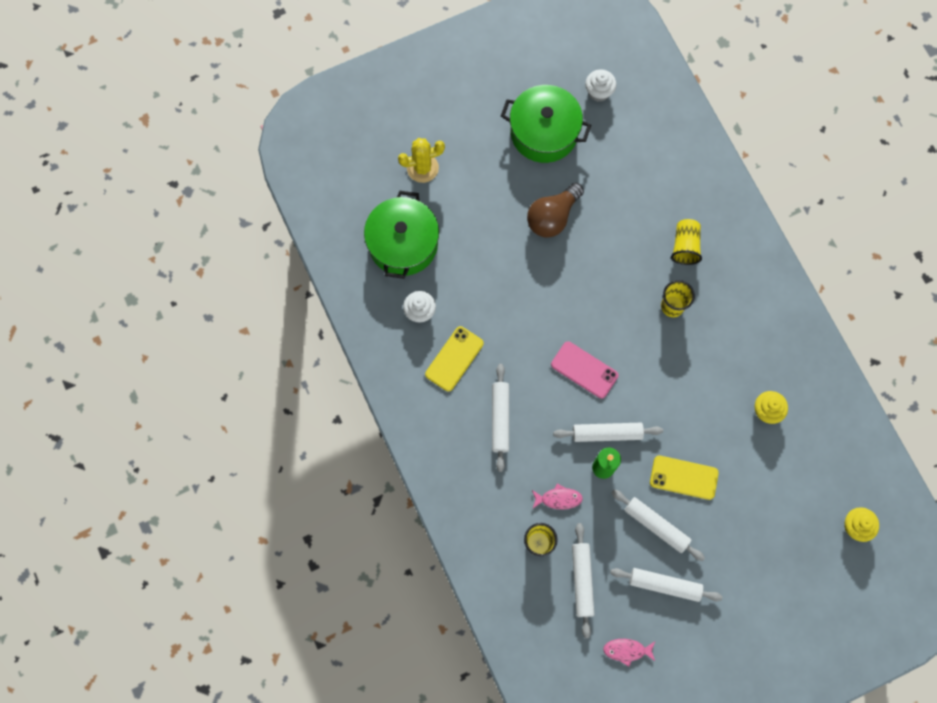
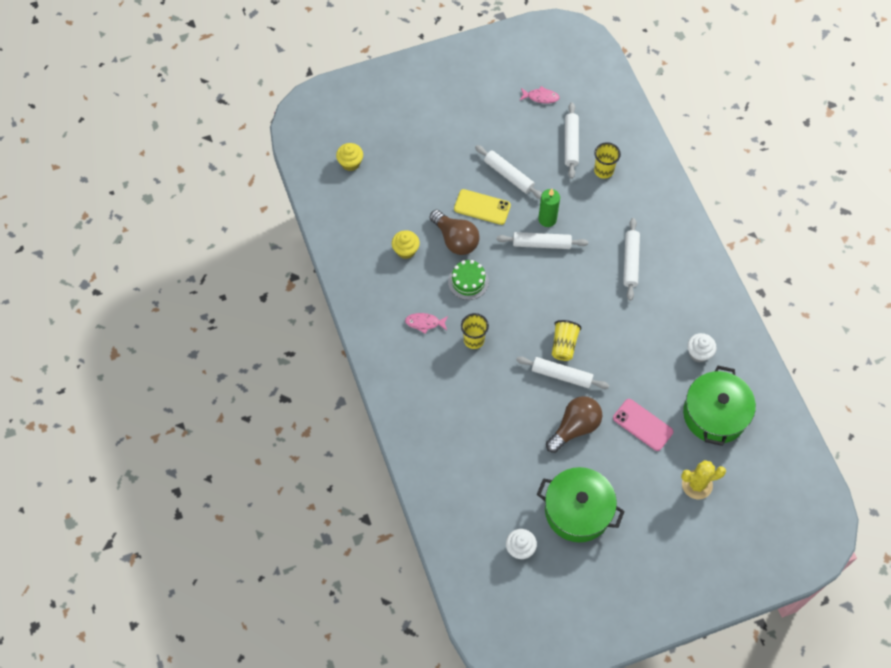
camera: 175 degrees left, 10 degrees down
yellow phone [425,326,484,392] -> none
pink fish [532,484,583,510] -> pink fish moved to [405,313,448,334]
pink phone [551,341,618,399] -> pink phone moved to [613,399,674,451]
white rolling pin [610,568,723,602] -> white rolling pin moved to [516,356,609,389]
yellow cup [671,219,702,265] -> yellow cup moved to [552,320,581,361]
none -> brown light bulb [430,210,480,255]
none -> green cake [448,260,489,300]

